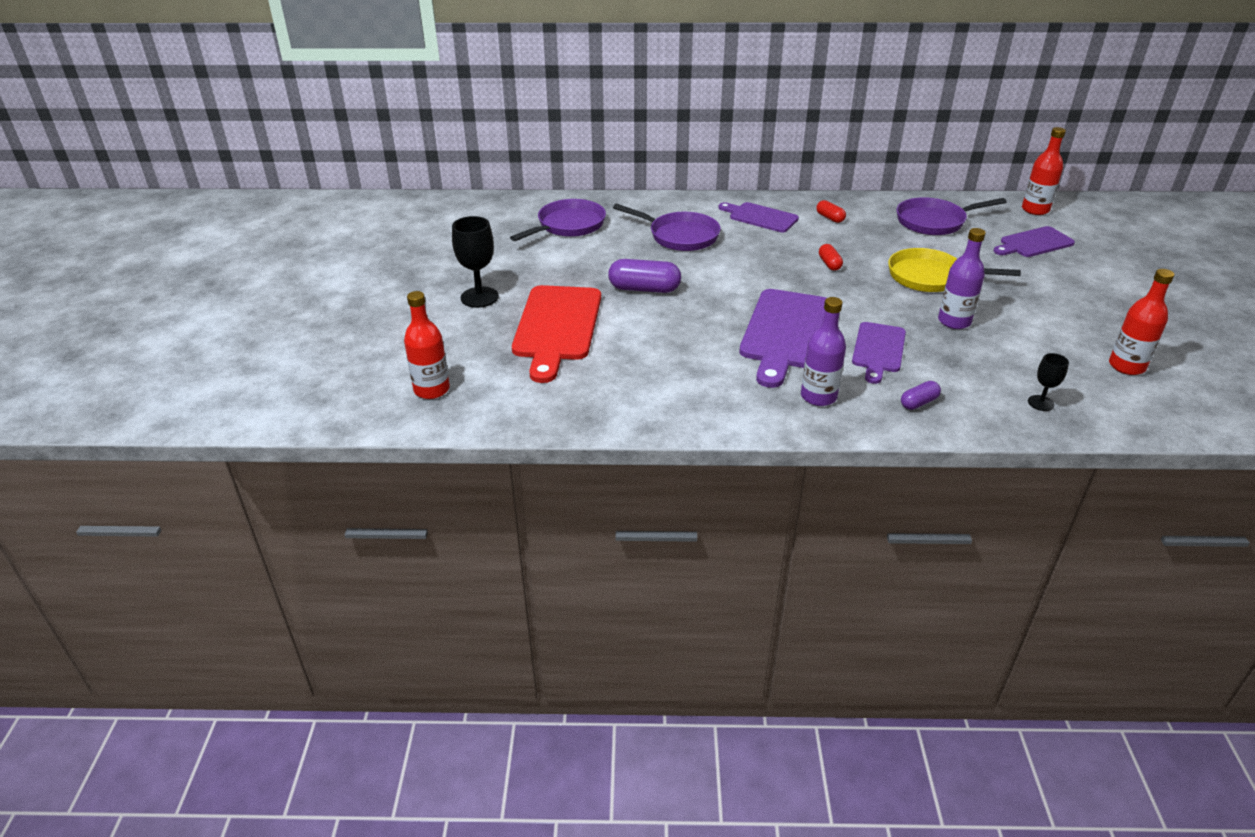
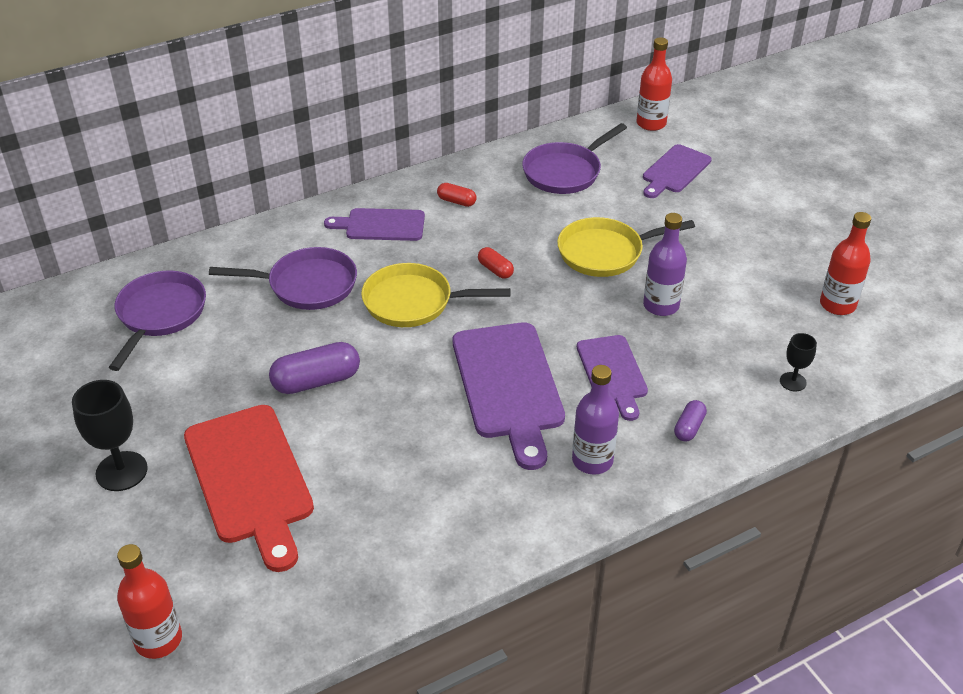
camera: 30 degrees left, 5 degrees up
none -> yellow pan [361,263,511,327]

